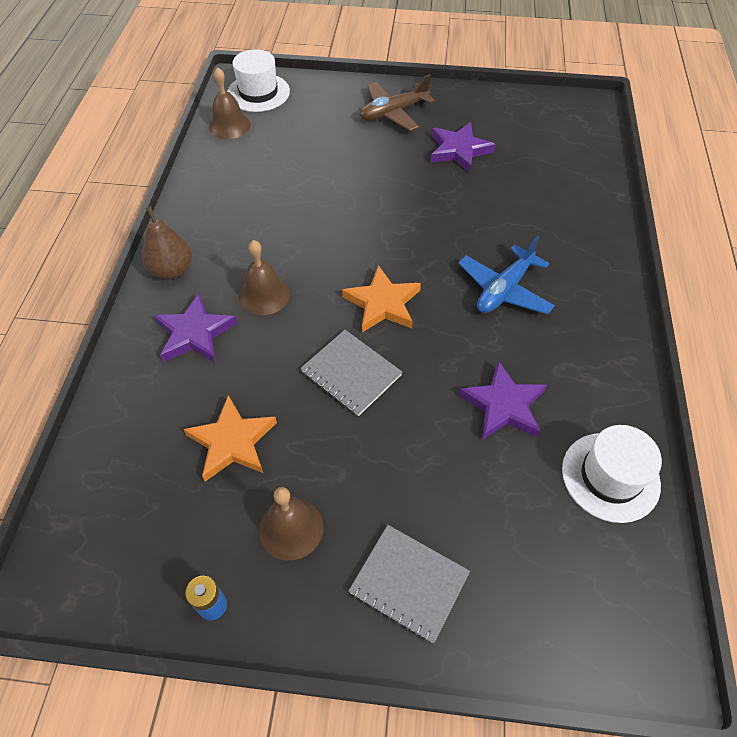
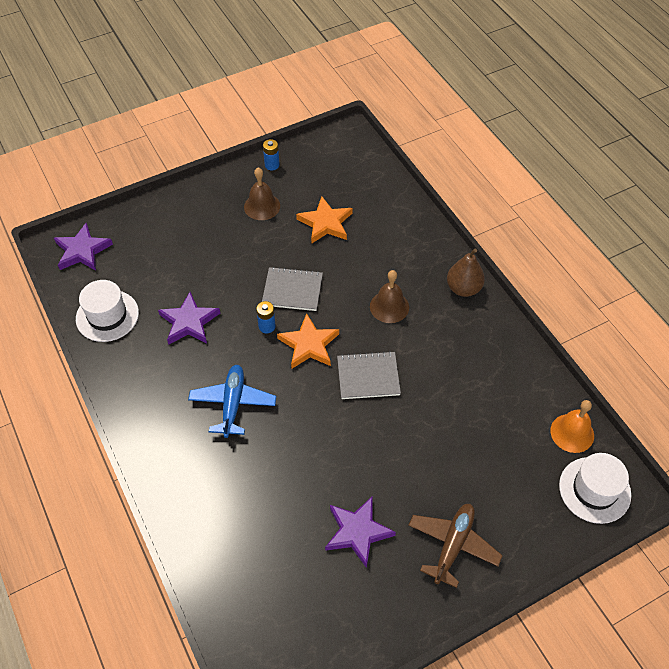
camera: 145 degrees right, 0 degrees up
purple star [153,293,237,362] -> purple star moved to [54,223,113,271]
brown bell [209,67,251,139] -> orange bell [551,400,594,453]
grey notebook [349,525,470,643] -> grey notebook moved to [337,351,401,399]
none -> blue battery [256,301,276,333]

